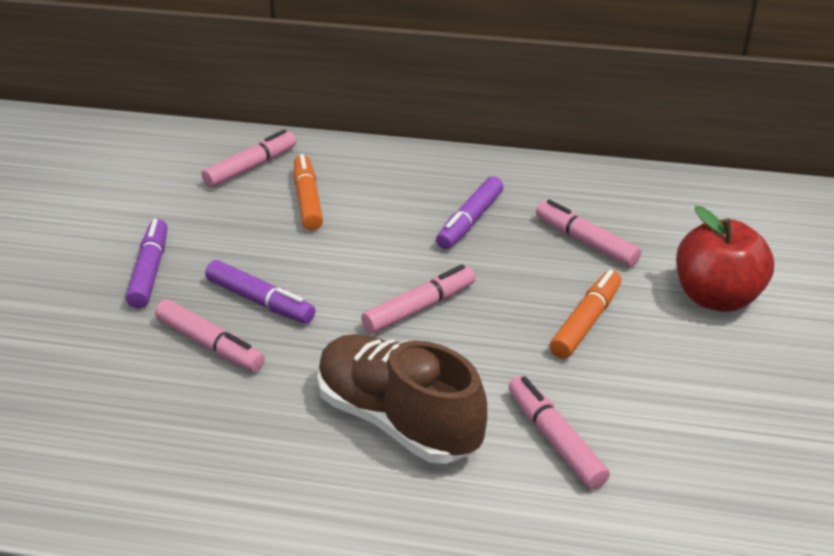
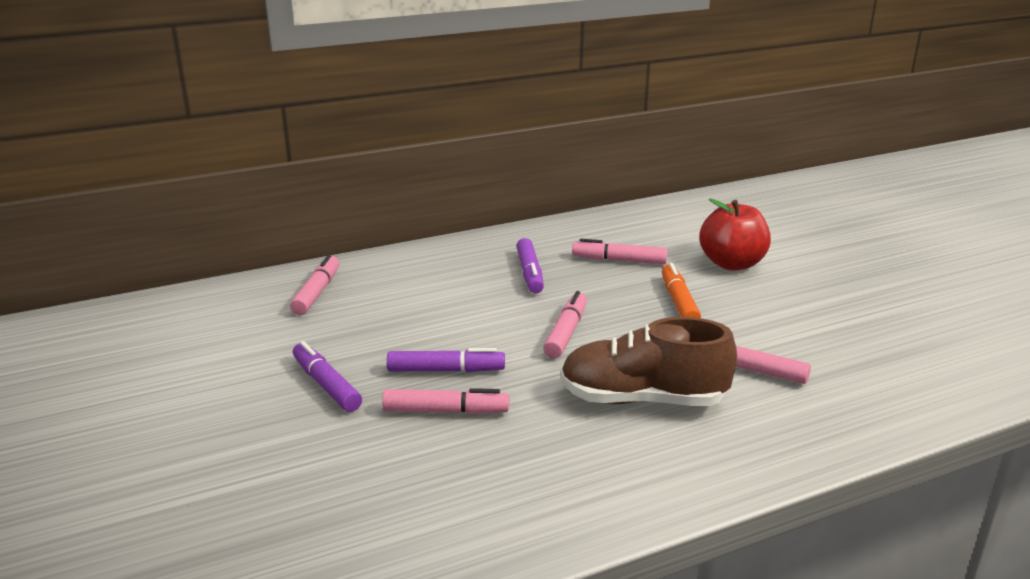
camera: 35 degrees left, 10 degrees down
orange marker [294,154,323,230] -> none

